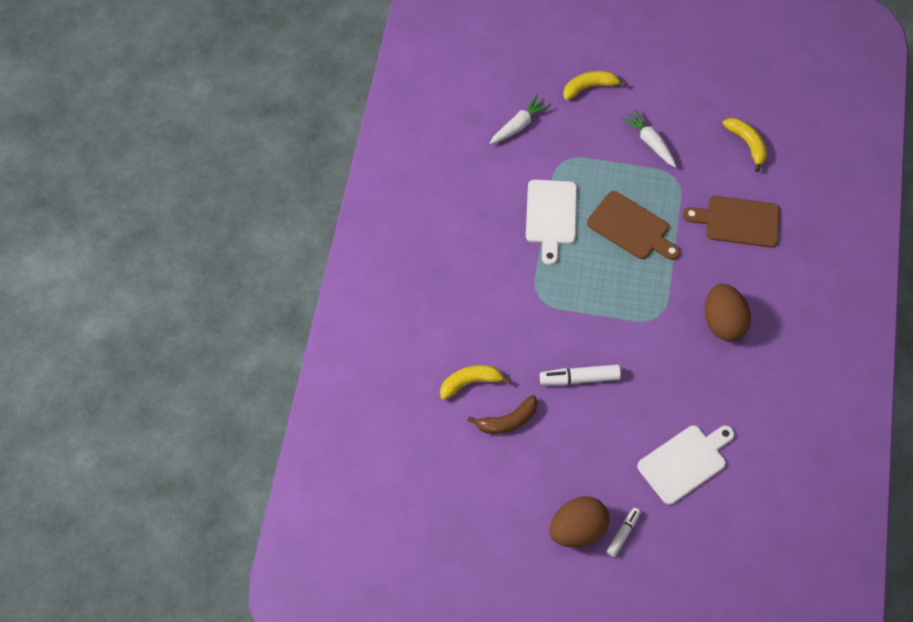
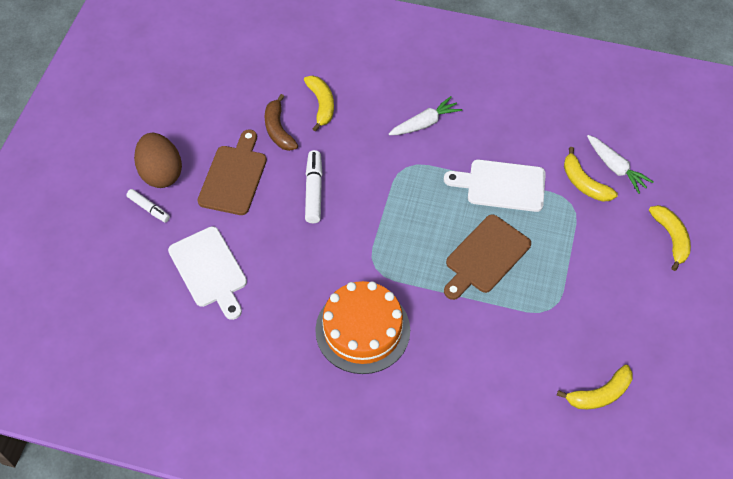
camera: 95 degrees right, 5 degrees down
white carrot [621,109,676,167] -> white carrot moved to [389,96,462,135]
brown cutting board [683,196,780,248] -> brown cutting board moved to [197,130,267,215]
brown egg [705,284,751,341] -> orange cake [315,281,410,374]
none -> yellow banana [564,147,618,202]

